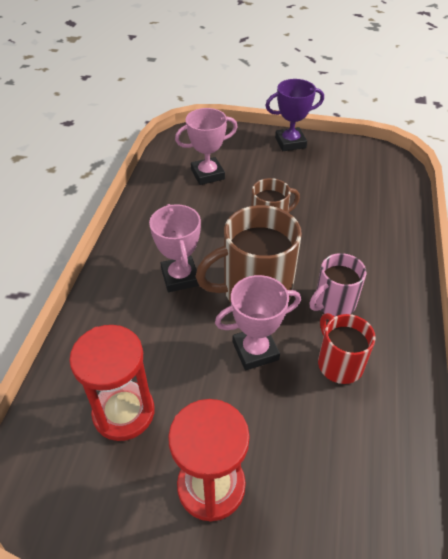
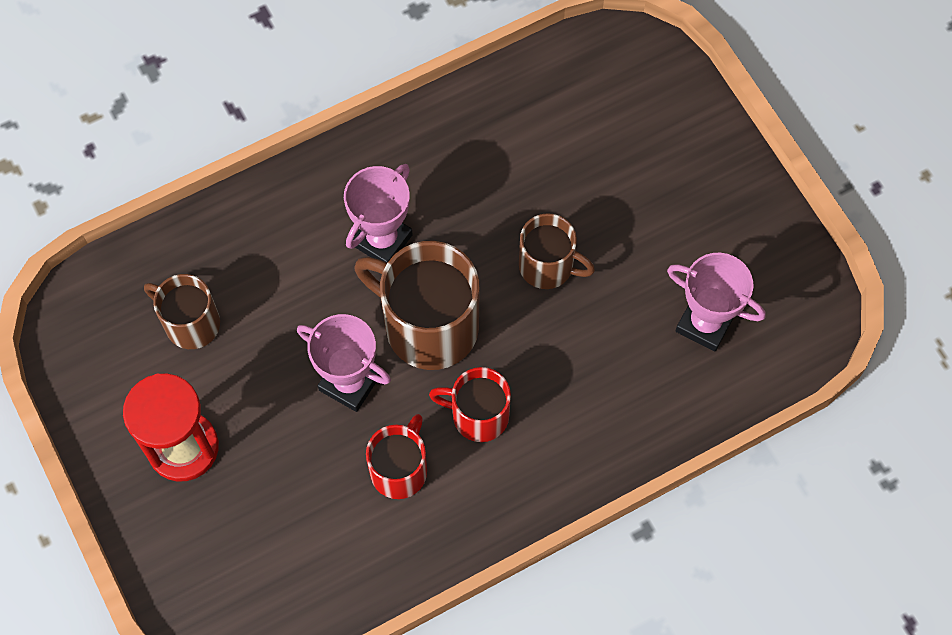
camera: 50 degrees right, 20 degrees up
red hourglass [69,325,155,441] -> brown mug [144,274,220,349]
pink trophy [175,108,237,185] -> pink trophy moved to [667,253,766,352]
purple trophy [265,79,324,151] -> none
pink mug [309,253,366,316] -> red mug [429,367,511,442]

